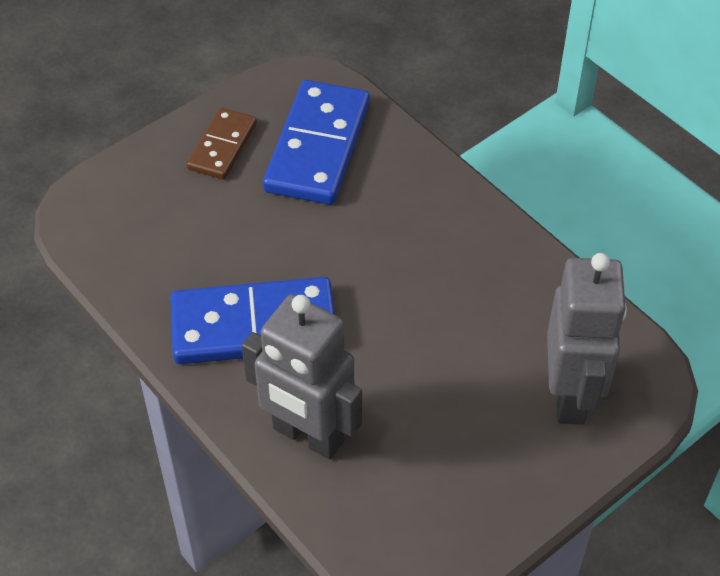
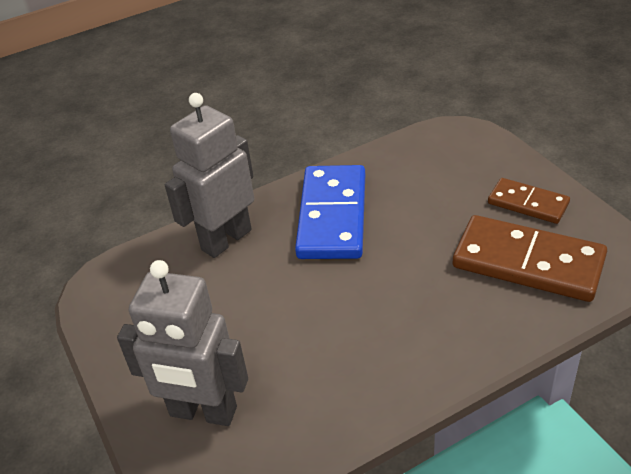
camera: 105 degrees right, 10 degrees down
blue domino [263,80,370,205] -> brown domino [453,215,607,302]

